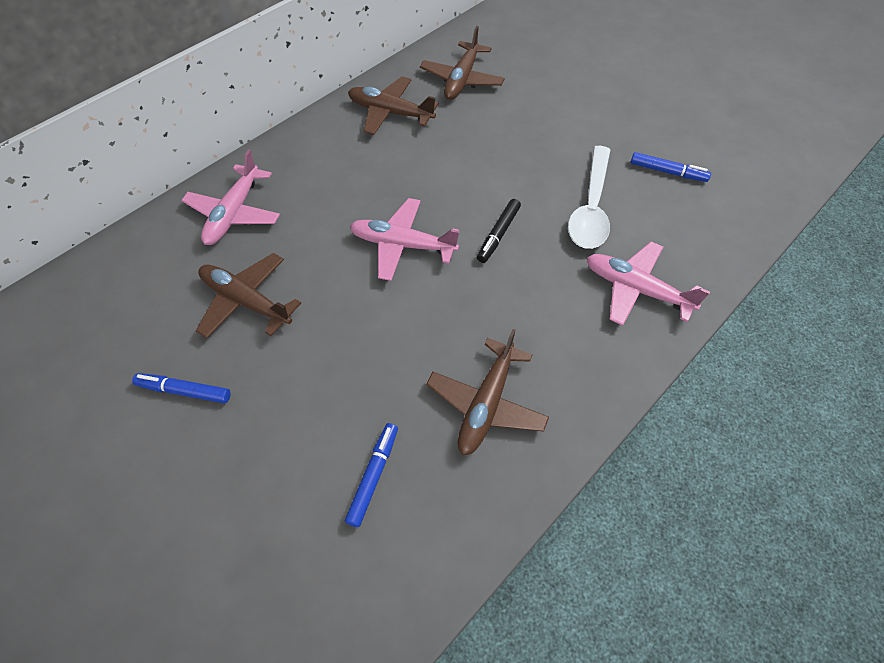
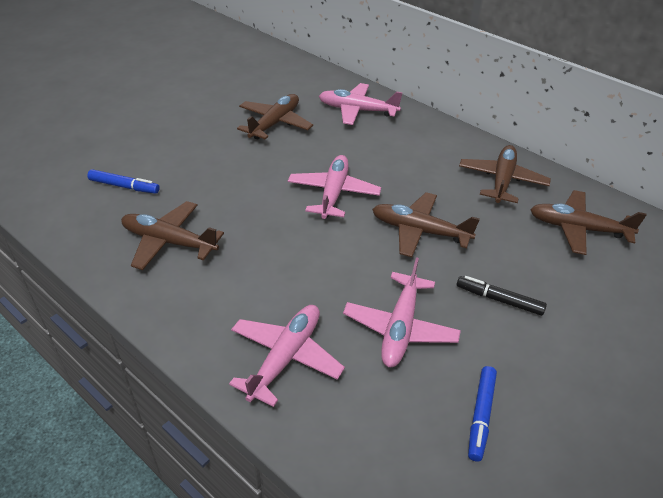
camera: 85 degrees right, 15 degrees down
blue marker [132,373,231,403] -> none
black marker [477,199,521,263] -> black marker moved to [457,276,547,316]
white spoon [568,146,610,249] -> pink plane [343,257,461,367]
none -> brown plane [372,192,480,257]

